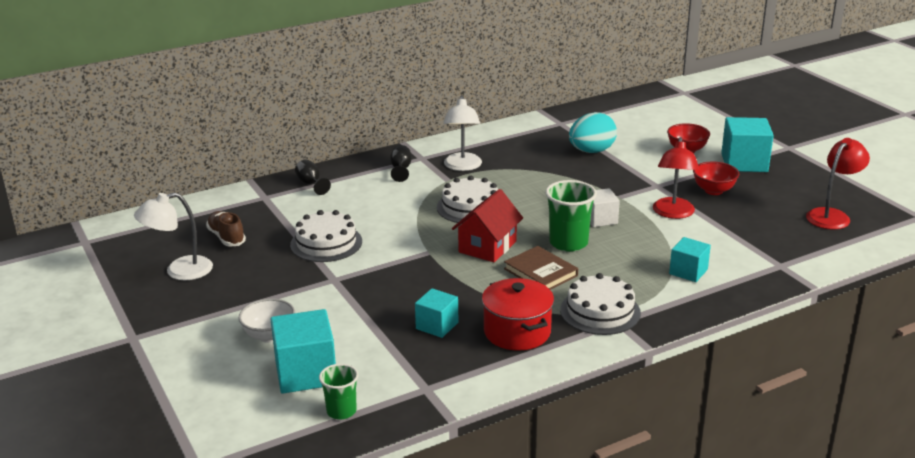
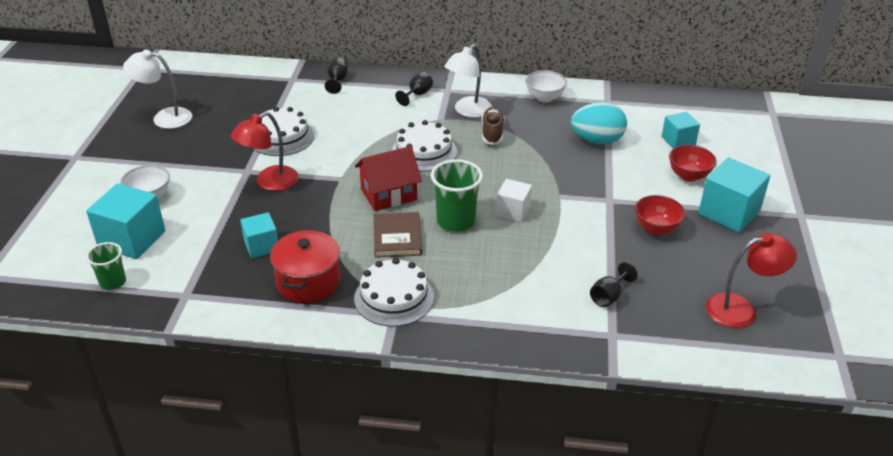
camera: 35 degrees right, 10 degrees up
brown shoe [206,211,246,247] -> brown shoe moved to [482,107,505,145]
red lamp [653,137,699,219] -> red lamp moved to [231,112,298,191]
turquoise cube [669,237,711,282] -> turquoise cube moved to [661,112,700,149]
none -> white bowl [526,70,567,102]
none -> black goblet [590,262,638,307]

